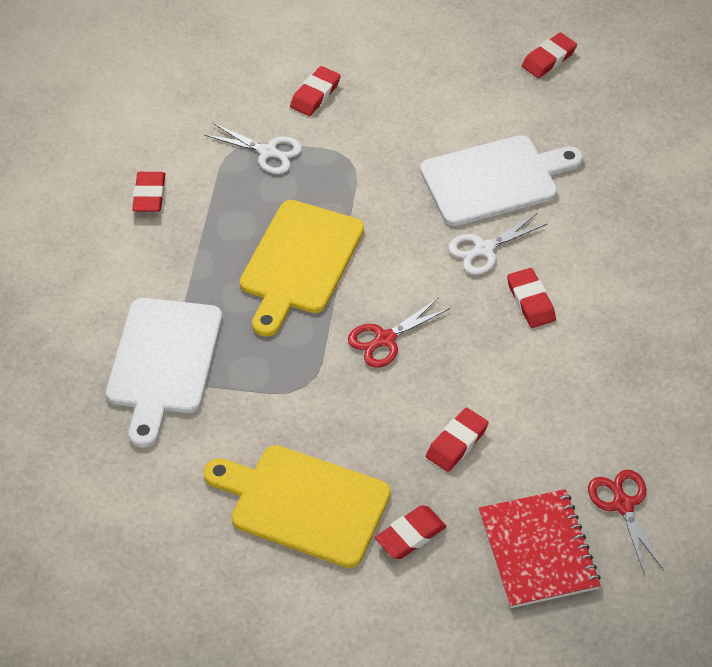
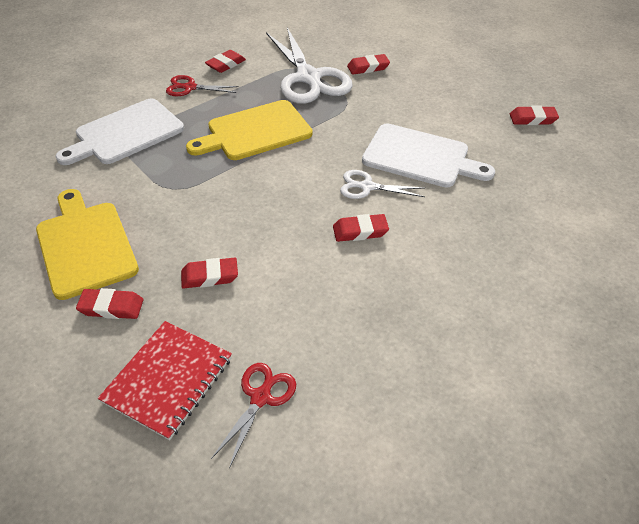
camera: 40 degrees right, 5 degrees down
white scissors [204,123,302,174] -> white scissors [266,27,353,104], size x2.05
red scissors [348,297,450,368] -> red scissors moved to [166,75,239,96]
red eraser [507,268,556,328] -> red eraser turned 60 degrees clockwise [333,214,389,242]

